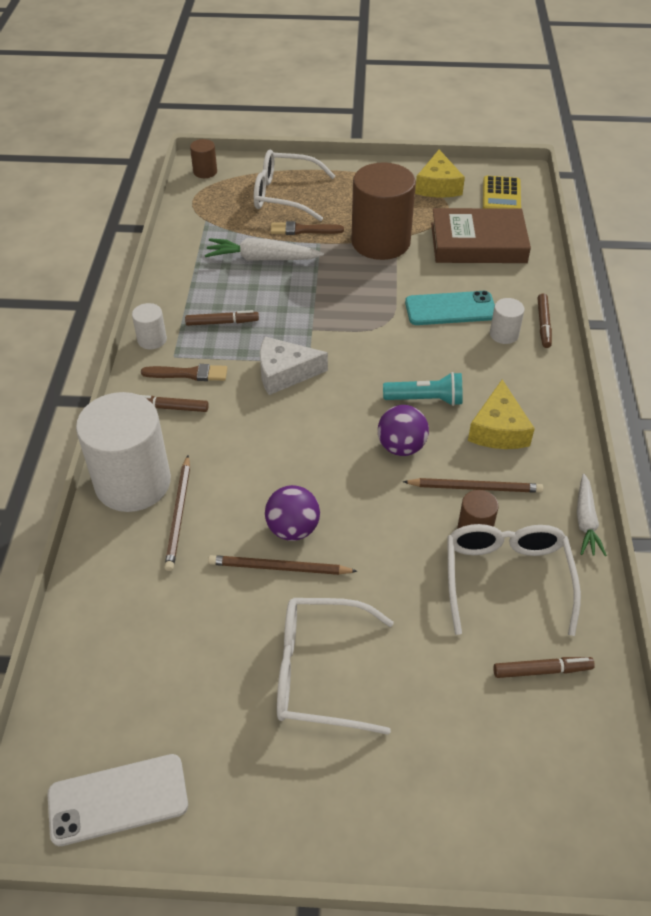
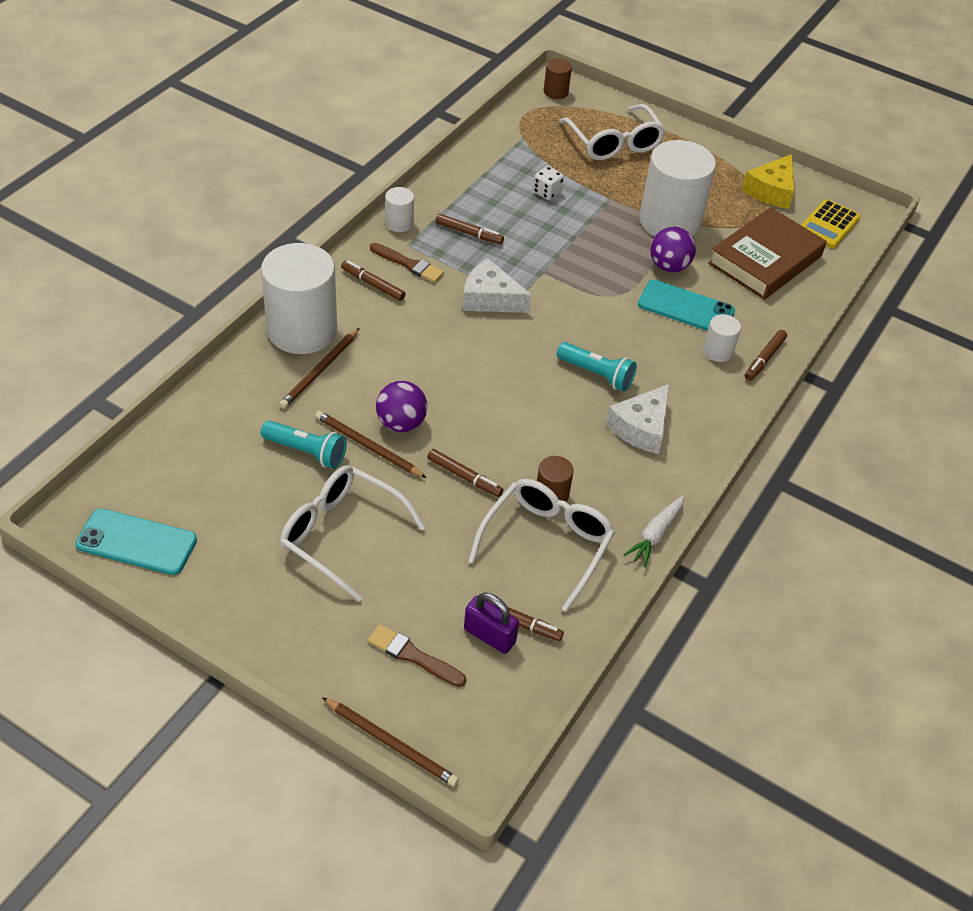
camera: 25 degrees right, 0 degrees up
white phone [47,754,188,846] -> turquoise phone [75,508,197,575]
white carrot [205,238,324,261] -> white dice [533,166,564,200]
white glasses [254,149,335,221] -> white glasses turned 150 degrees counterclockwise [559,104,666,160]
brown brush [270,221,344,235] -> brown brush moved to [368,624,466,687]
brown cylinder [351,162,416,260] -> white cylinder [639,140,716,237]
purple ball [378,405,429,456] -> purple ball moved to [650,227,696,272]
brown pencil [403,478,543,493] -> brown pencil moved to [322,697,459,787]
brown book [431,208,531,263] -> brown book turned 75 degrees counterclockwise [708,207,827,300]
yellow cheese [468,380,535,449] -> white cheese [606,384,670,454]
none -> turquoise flashlight [261,420,347,469]
none -> brown marker [427,449,503,497]
none -> purple padlock [464,593,519,654]

